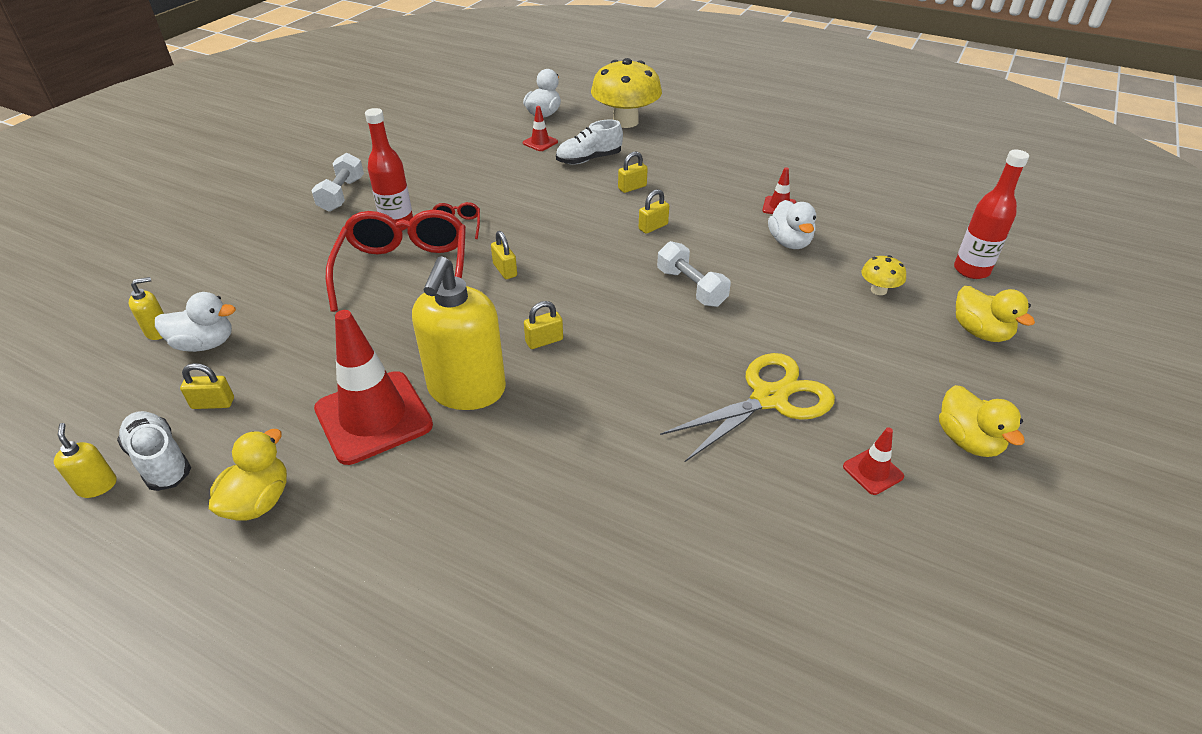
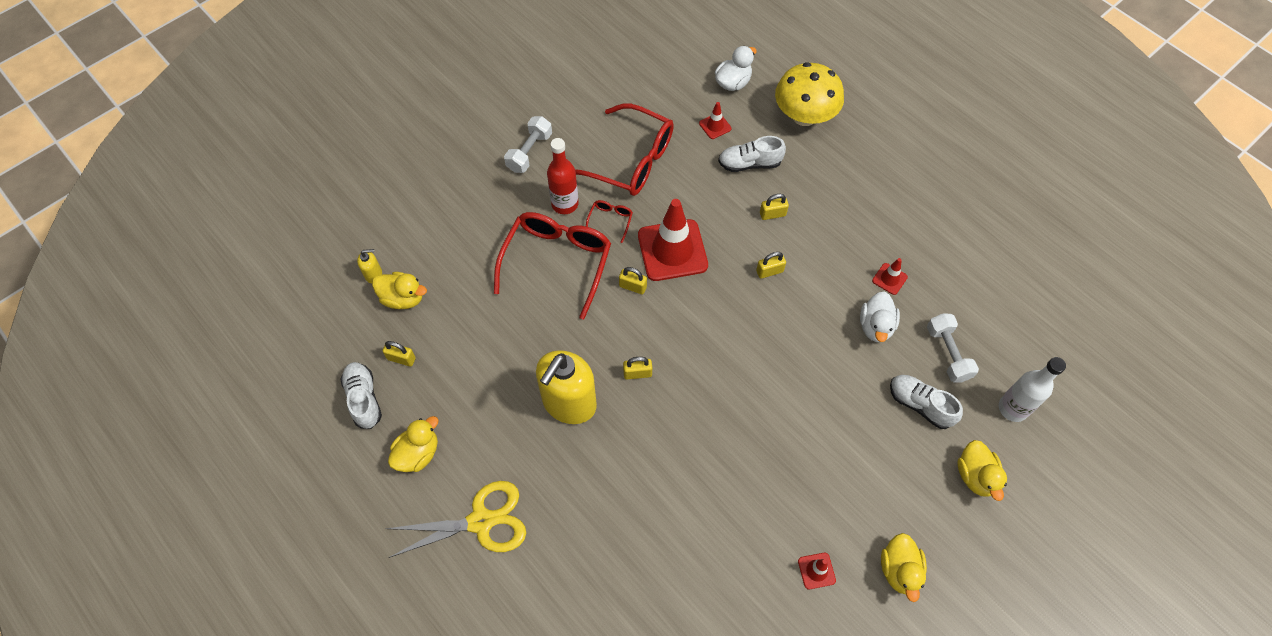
camera: 20 degrees right, 20 degrees up
yellow soap dispenser [54,423,117,498] -> none
white duck [155,292,236,352] -> yellow duck [372,272,427,309]
red traffic cone [314,310,433,465] -> red traffic cone moved to [638,199,708,281]
yellow padlock [491,231,517,279] -> yellow padlock turned 60 degrees counterclockwise [619,267,647,294]
white dumbbell [657,241,731,307] -> white dumbbell moved to [927,313,979,382]
yellow scissors [660,353,835,462] -> yellow scissors moved to [386,481,526,558]
yellow mushroom [862,255,906,295] -> white shoe [890,375,963,429]
red bottle [954,150,1029,279] -> white bottle [999,357,1066,422]
none -> red glasses [575,104,674,196]

